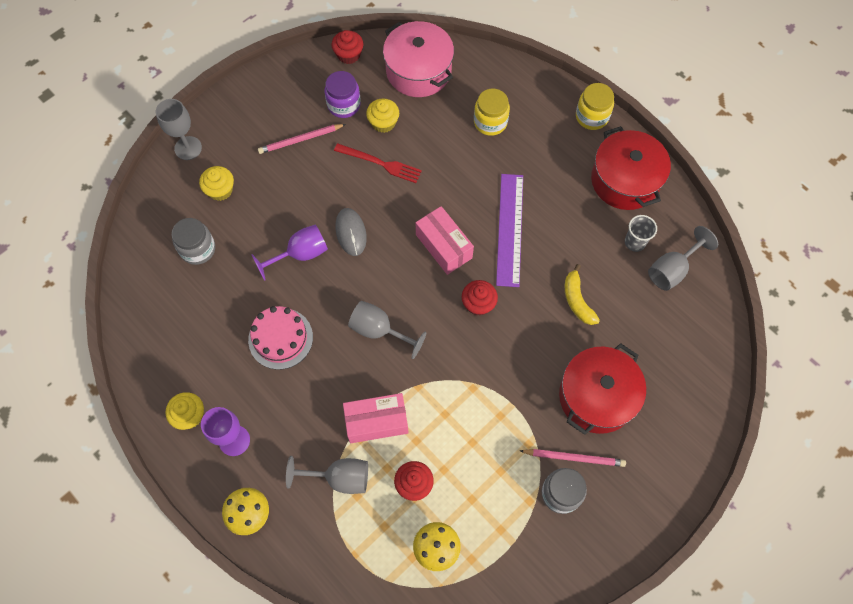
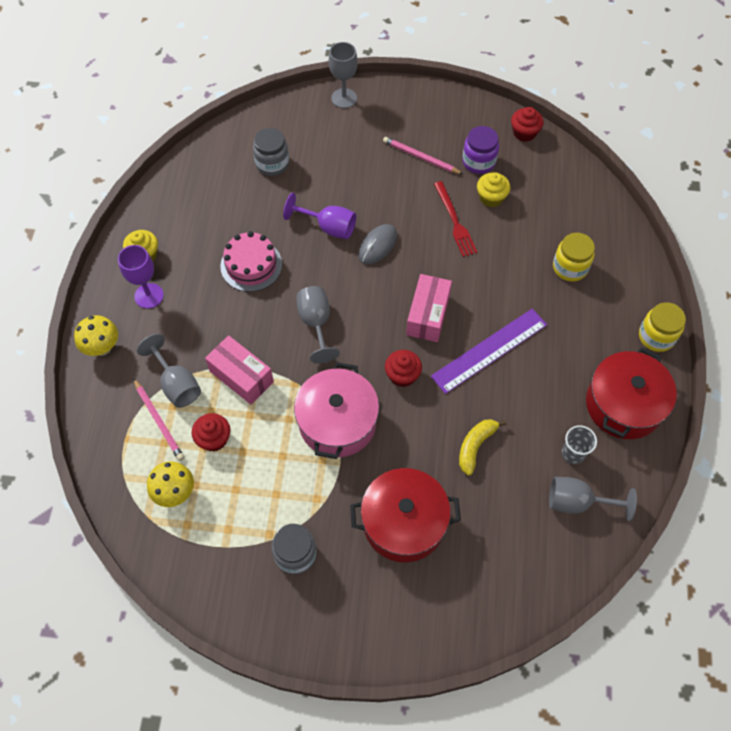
camera: 50 degrees right, 5 degrees down
yellow cupcake [199,166,234,201] -> none
pink pot [383,21,454,97] -> pink pot moved to [294,362,379,459]
pink pencil [520,449,626,467] -> pink pencil moved to [133,378,184,461]

